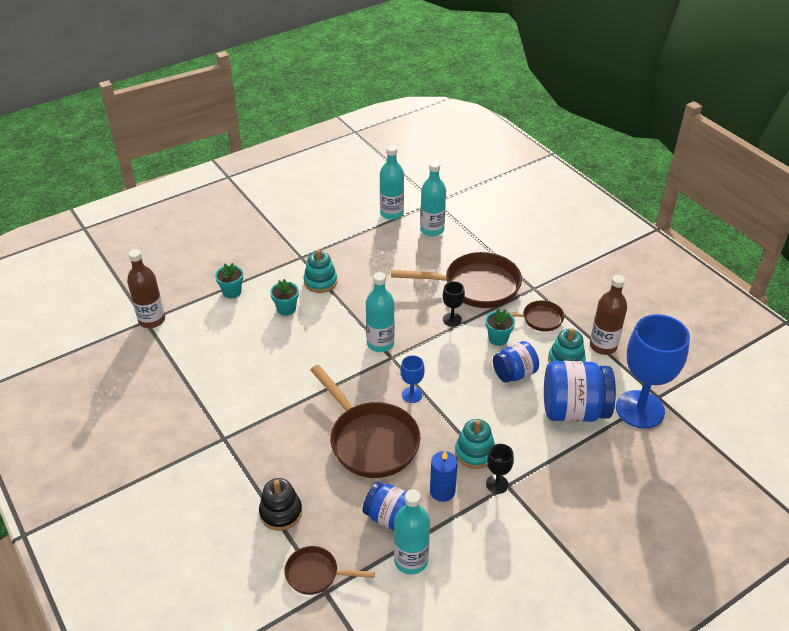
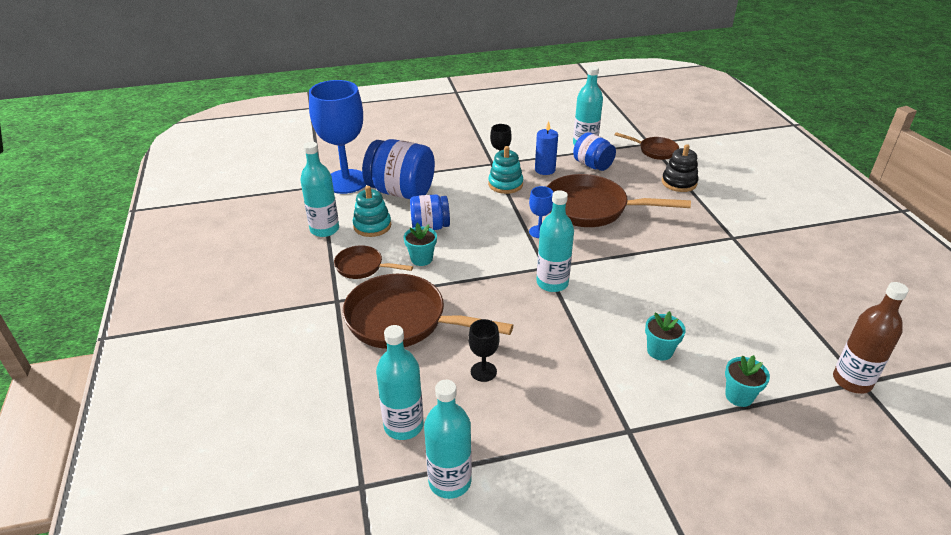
camera: 160 degrees left, 5 degrees down
turquoise stacking toy [304,249,337,293] -> none
brown pan [310,365,421,478] -> brown pan turned 60 degrees counterclockwise [547,174,691,227]
black goblet [443,281,465,327] -> black goblet moved to [468,319,500,382]
brown bottle [590,275,627,355] -> turquoise bottle [300,142,339,237]

